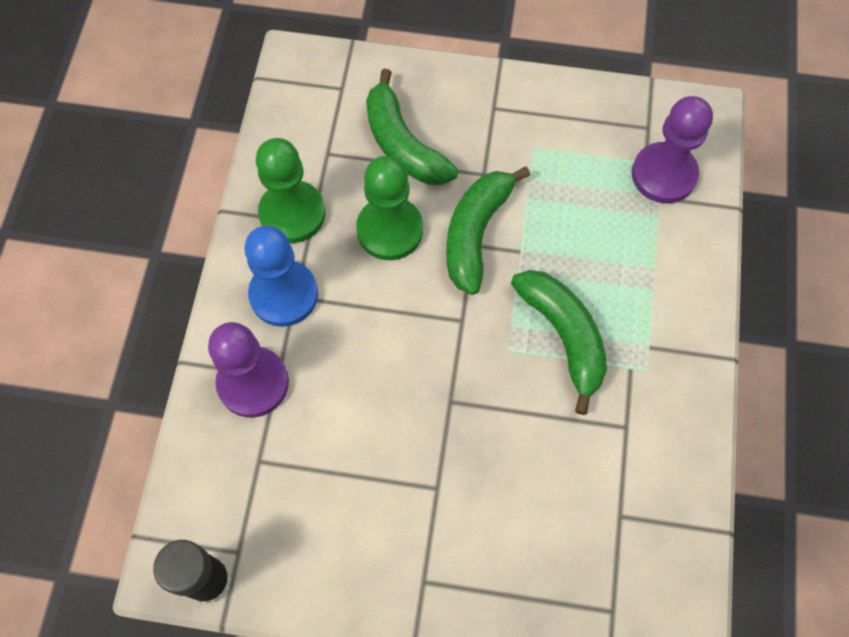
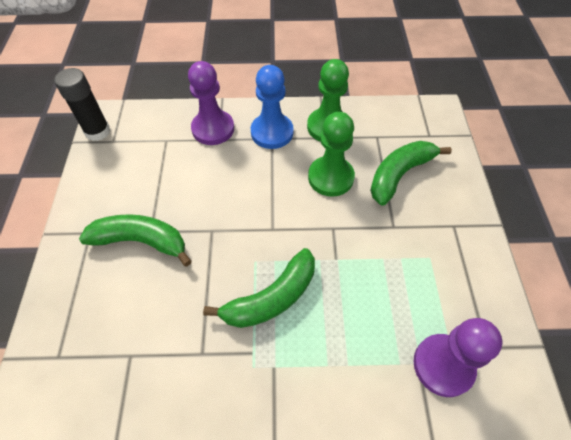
camera: 80 degrees right, 10 degrees down
green banana [446,166,530,295] -> green banana moved to [79,214,192,267]

